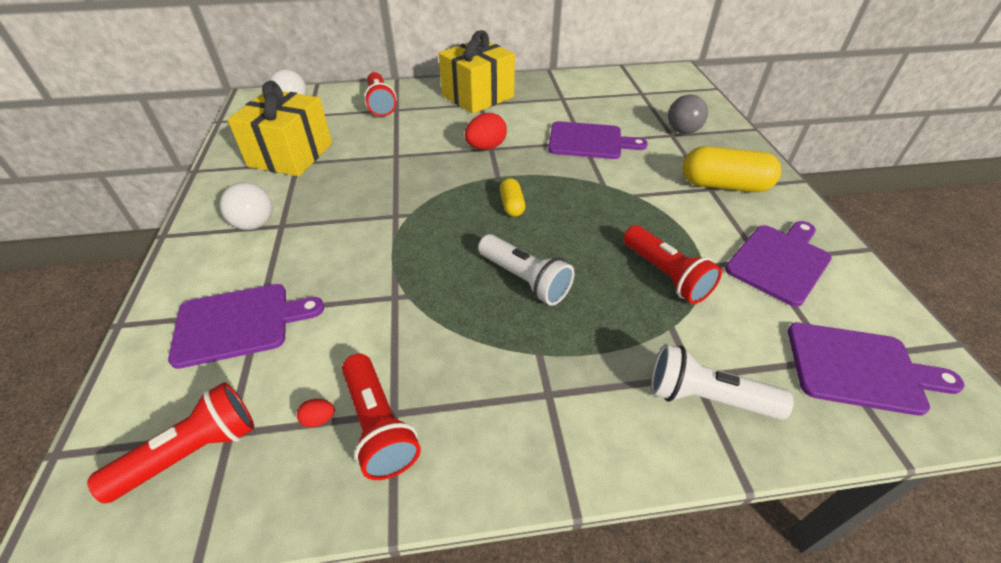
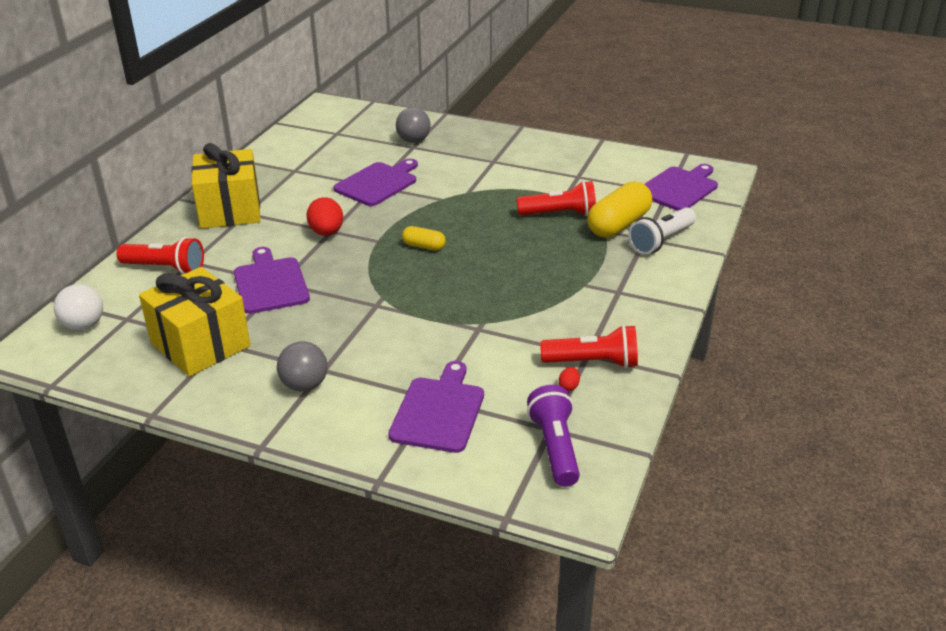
camera: 60 degrees left, 10 degrees down
red flashlight [87,382,254,503] -> purple flashlight [527,385,580,487]
white ball [220,182,273,230] -> grey ball [277,341,327,392]
white flashlight [478,234,575,306] -> none
yellow capsule [682,146,781,192] -> yellow capsule moved to [587,181,652,238]
purple cutting board [725,221,832,307] -> purple cutting board moved to [234,247,310,314]

